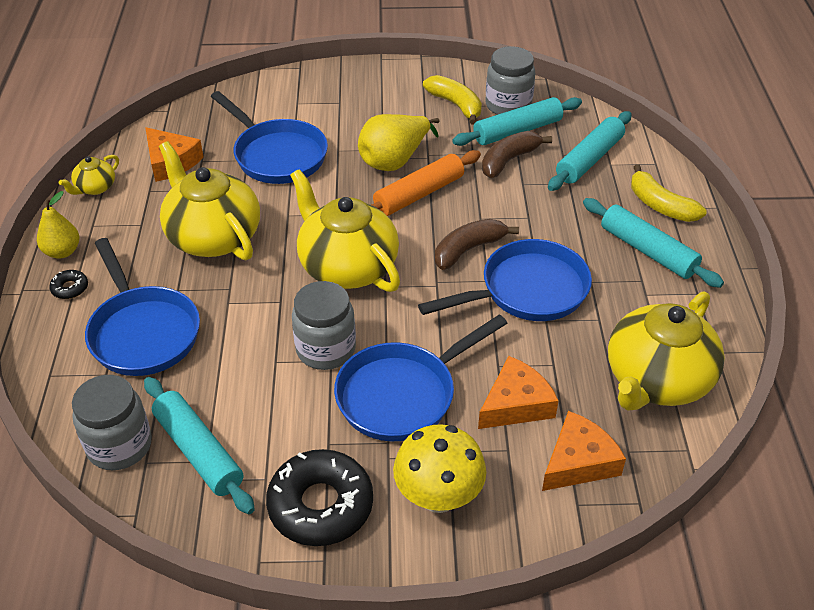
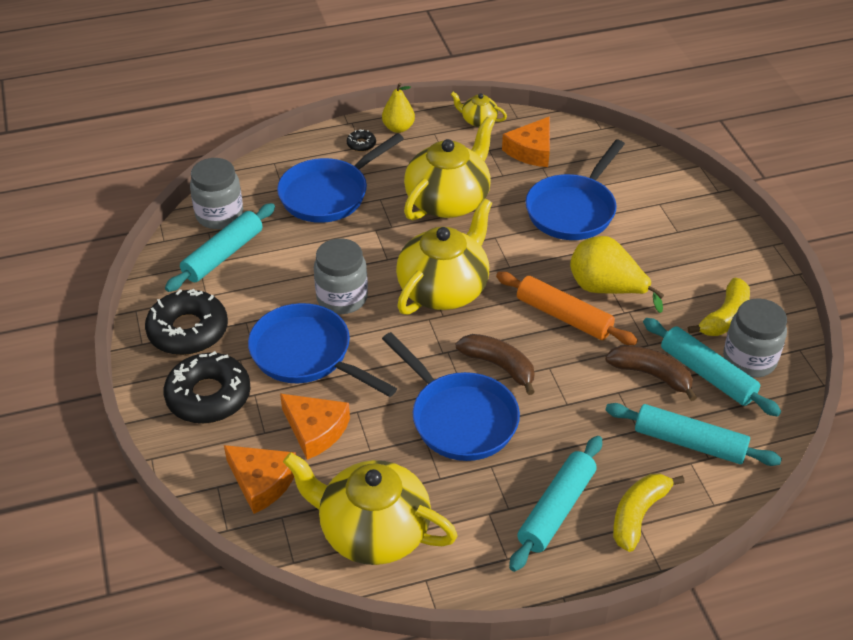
camera: 75 degrees right, 0 degrees up
yellow mushroom [393,424,486,513] -> black donut [164,351,250,424]

